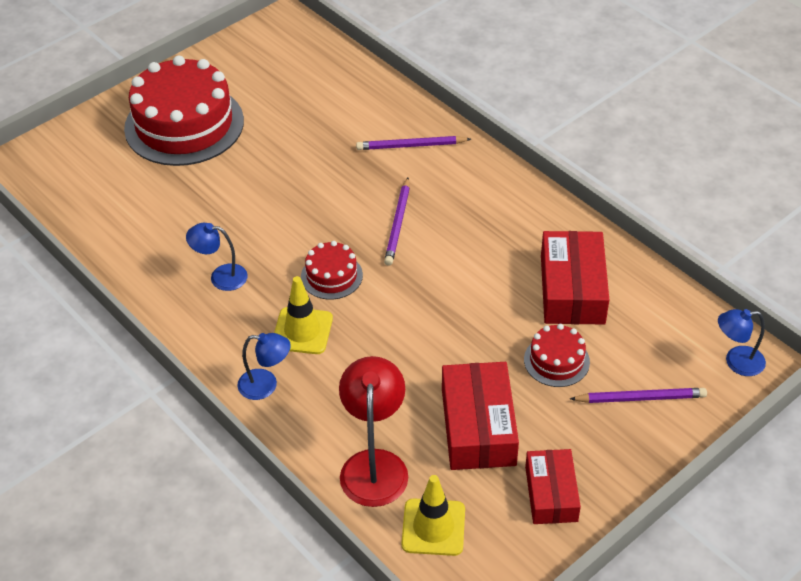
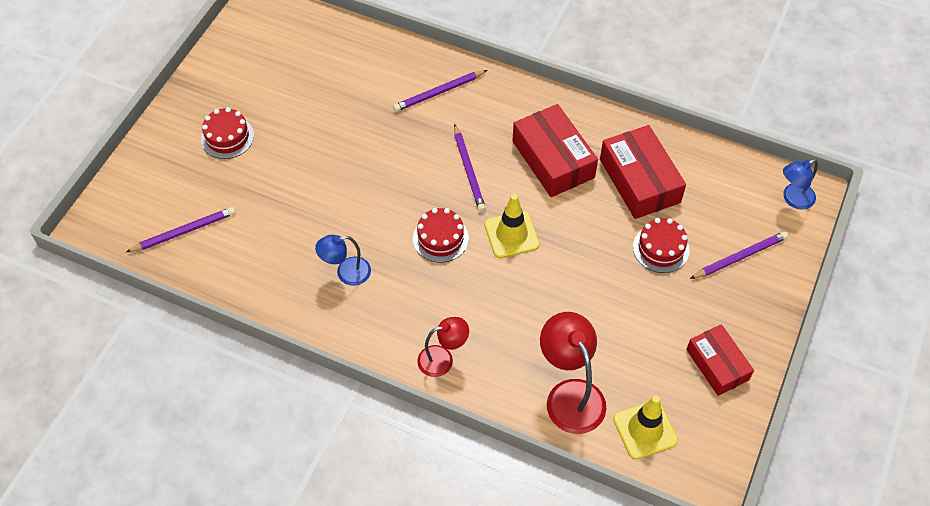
camera: 25 degrees left, 10 degrees up
red cake [124,55,244,166] -> red cake [201,107,254,159], size x0.47
blue lamp [237,333,291,400] -> red lamp [417,317,469,377]
yellow traffic cone [274,276,333,354] -> yellow traffic cone moved to [484,194,540,258]
red box [442,362,519,470] -> red box moved to [513,104,598,197]
none -> purple pencil [126,207,236,252]

